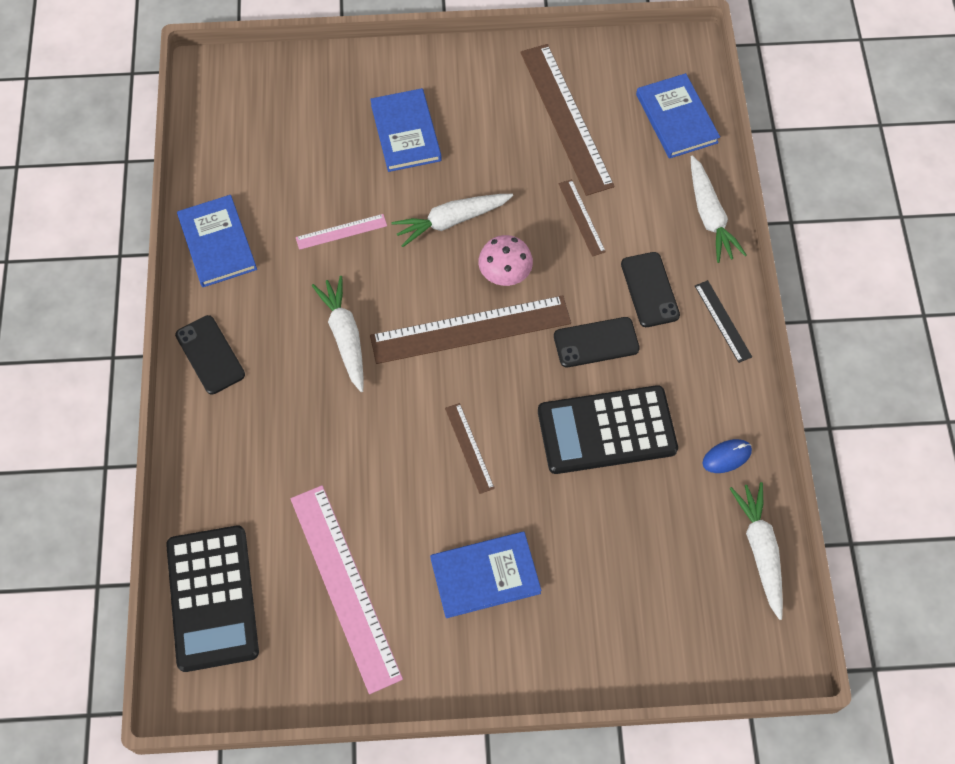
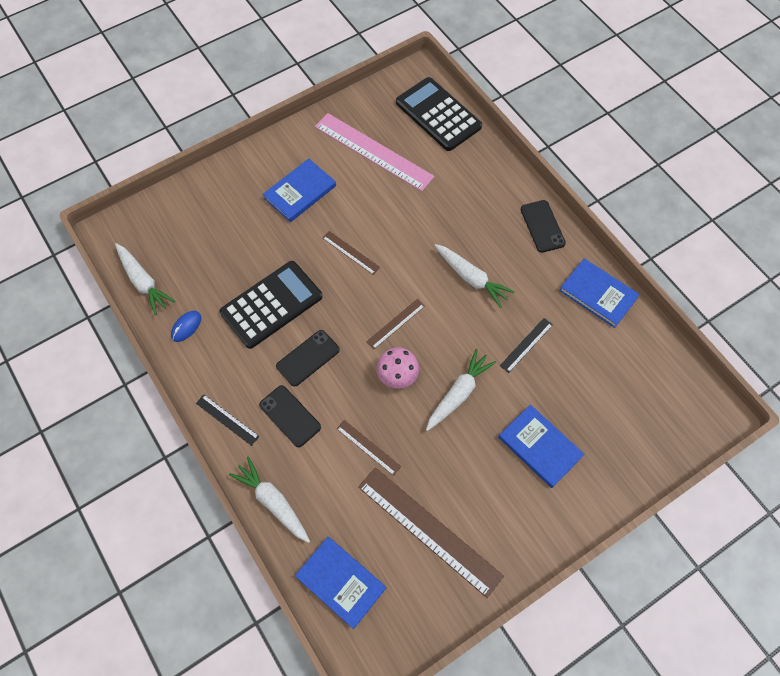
camera: 150 degrees right, 0 degrees up
black phone [175,315,245,395] -> black phone turned 45 degrees clockwise [521,200,566,253]
pink ruler [296,214,387,250] -> black ruler [500,318,553,373]
brown ruler [370,295,571,364] -> brown ruler [366,299,425,349], size x0.47

